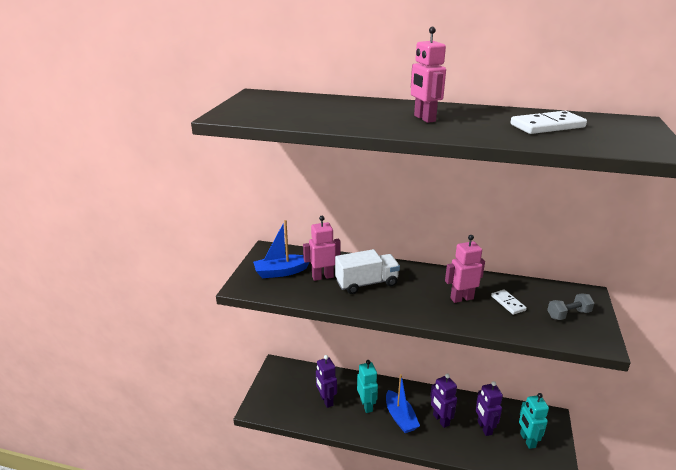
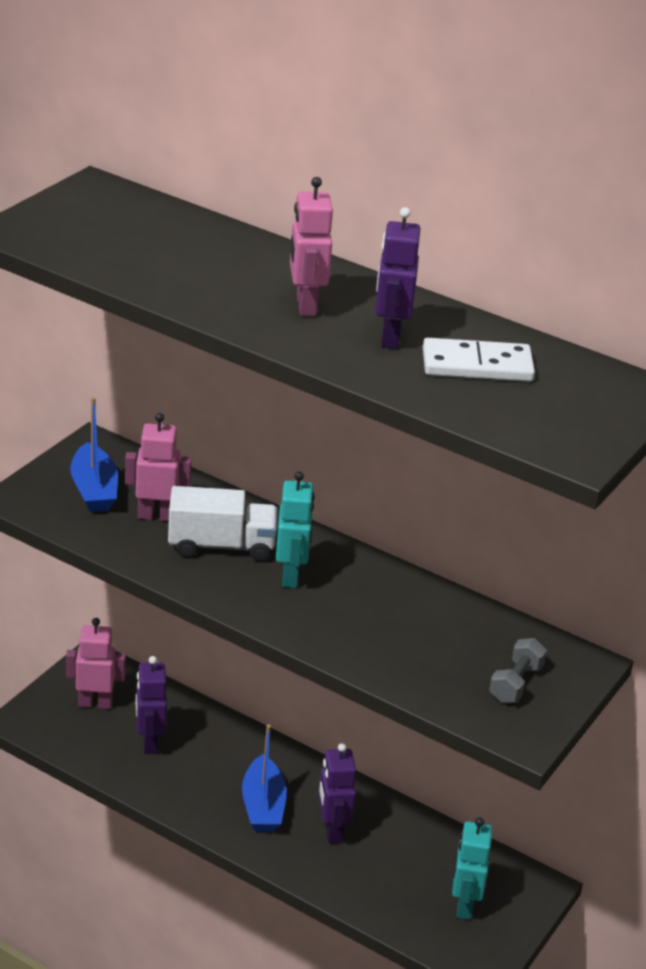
camera: 15 degrees right, 5 degrees up
blue boat [253,220,310,278] -> blue boat turned 105 degrees counterclockwise [71,397,118,512]
turquoise robot [357,360,378,413] -> turquoise robot moved to [276,471,315,588]
pink robot [445,235,485,303] -> pink robot moved to [66,618,126,709]
purple robot [476,381,503,436] -> purple robot moved to [375,207,420,349]
white domino [491,289,527,315] -> none
grey dumbbell [547,293,594,320] -> grey dumbbell turned 60 degrees counterclockwise [489,638,547,703]

